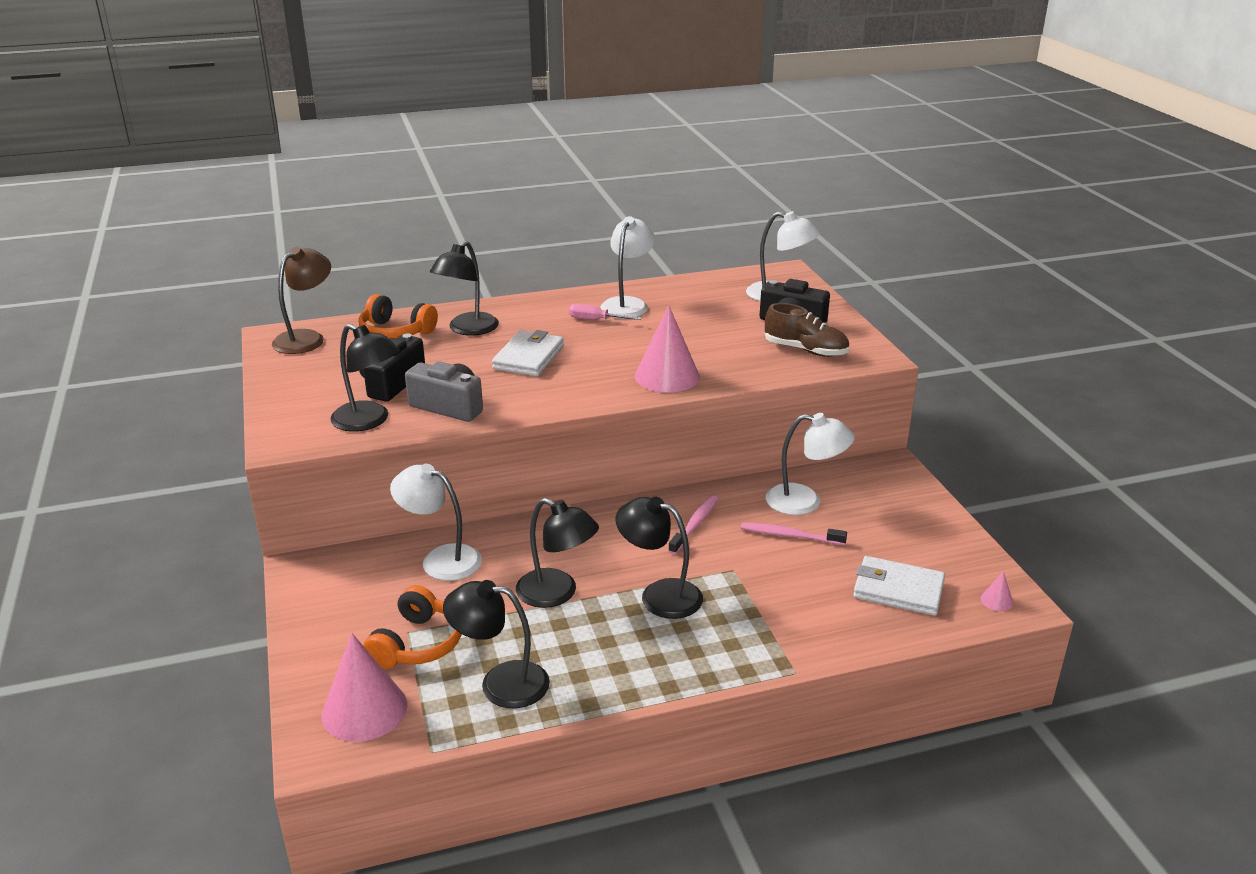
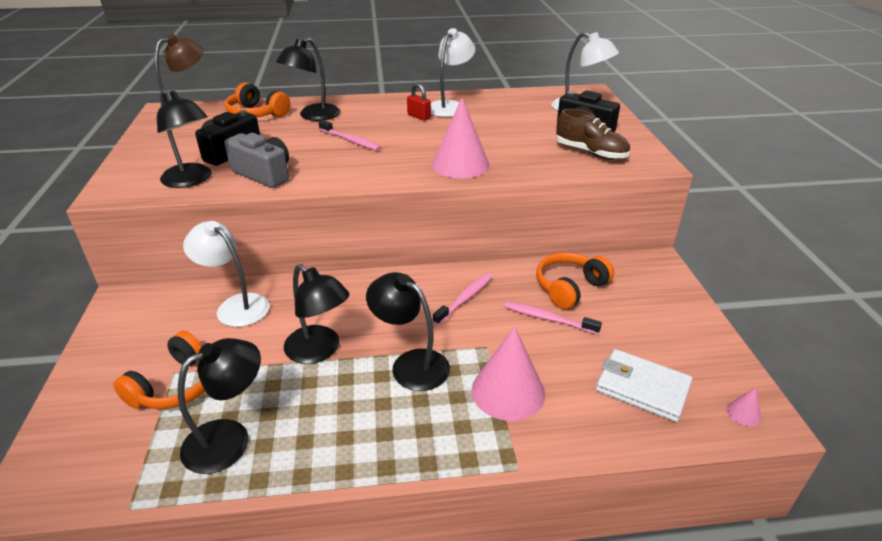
camera: 10 degrees right, 5 degrees up
pink cone [321,633,407,742] -> pink cone moved to [472,326,545,421]
black lamp [443,580,550,708] -> black lamp turned 120 degrees clockwise [178,338,261,474]
white wallet [492,330,564,376] -> pink toothbrush [318,120,381,151]
pink screwdriver [569,304,642,320] -> red padlock [407,83,431,121]
white lamp [766,413,855,515] -> orange headphones [536,252,614,309]

